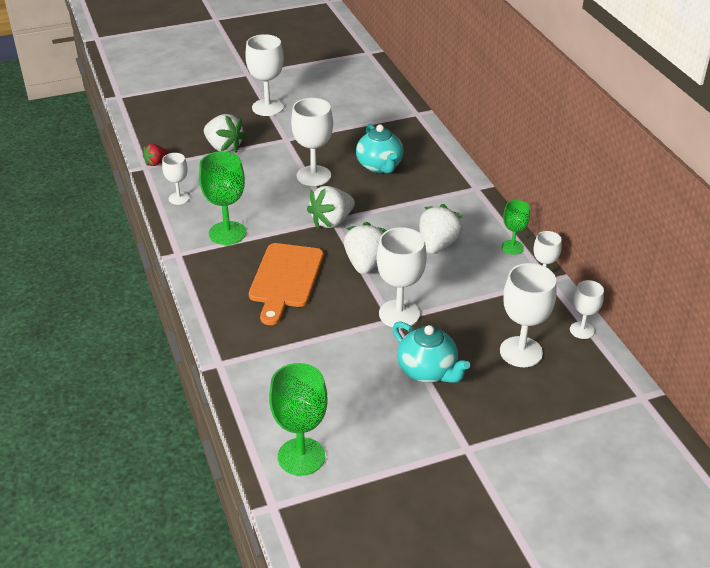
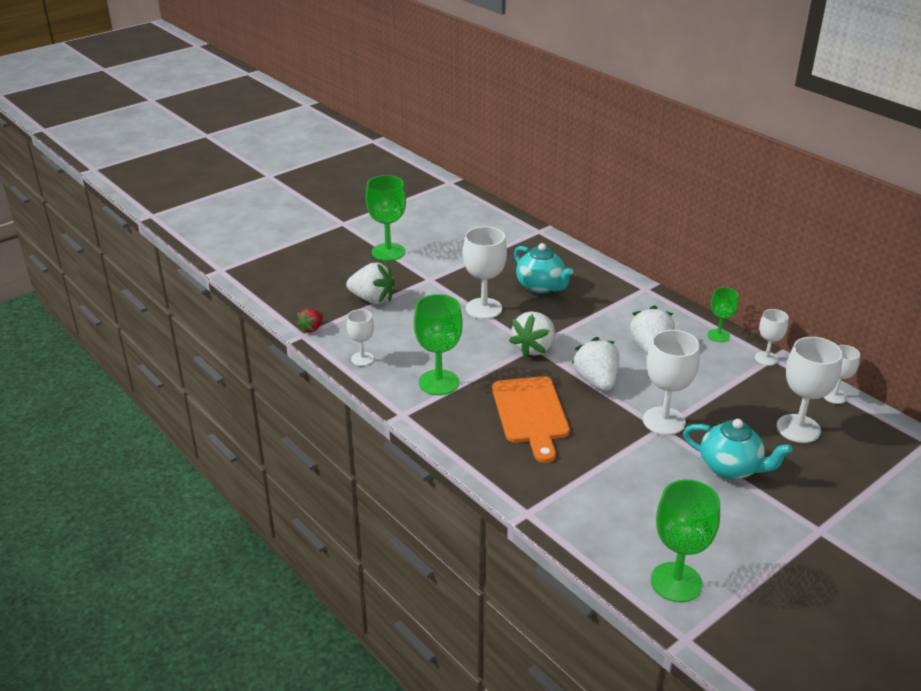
camera: 20 degrees left, 5 degrees down
white goblet [245,34,284,116] -> green goblet [366,175,406,261]

